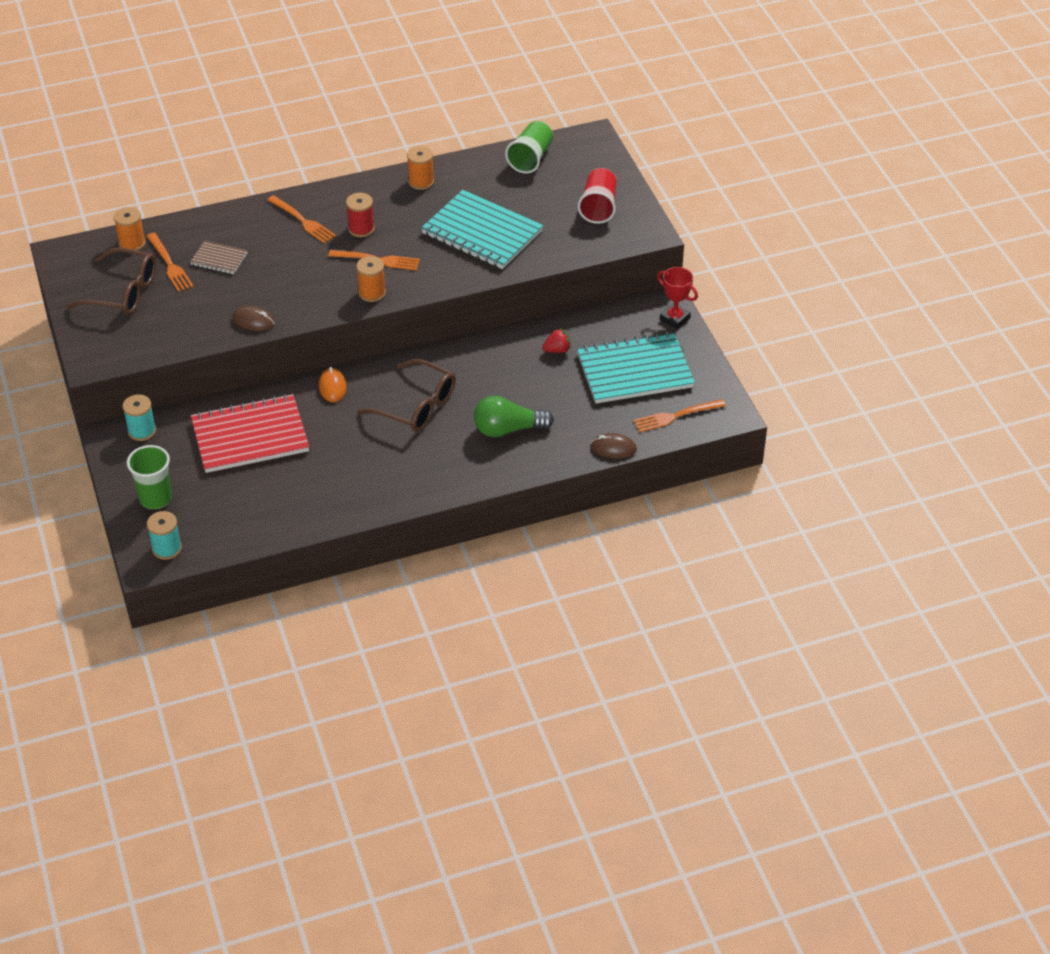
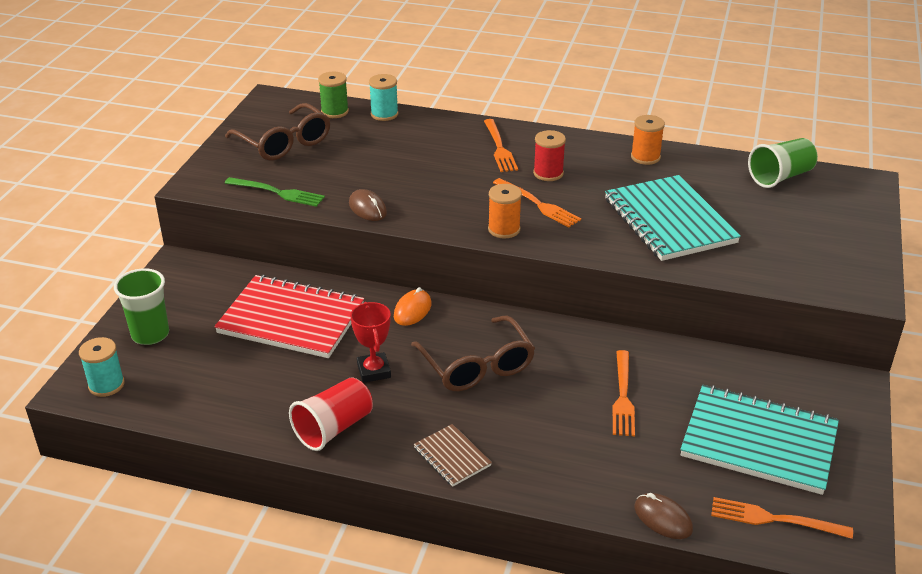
camera: 35 degrees right, 10 degrees down
orange spool [114,207,146,251] -> green spool [318,72,349,118]
turquoise spool [122,394,156,441] -> turquoise spool moved to [369,74,398,121]
orange fork [147,233,193,292] -> orange fork moved to [612,350,635,436]
brown notebook [190,241,248,274] -> brown notebook moved to [414,424,492,487]
green light bulb [474,396,554,437] -> none
red strawberry [542,328,571,353] -> none
red cup [578,168,617,224] -> red cup moved to [289,377,373,451]
red trophy [657,267,698,329] -> red trophy moved to [350,302,391,383]
none -> green fork [225,177,325,207]

